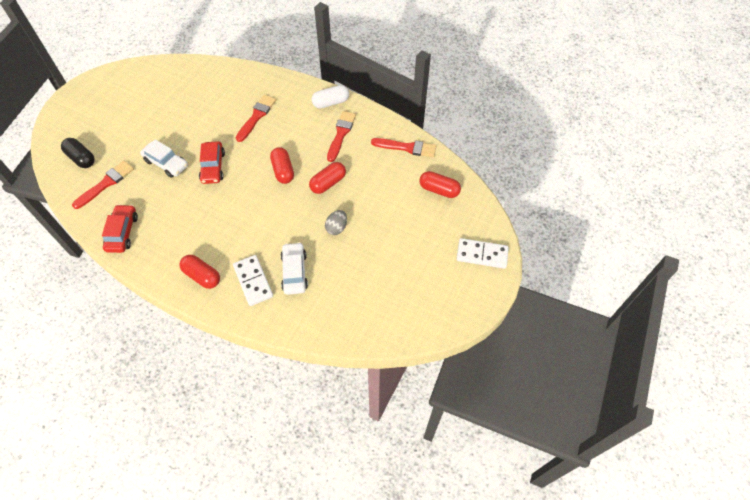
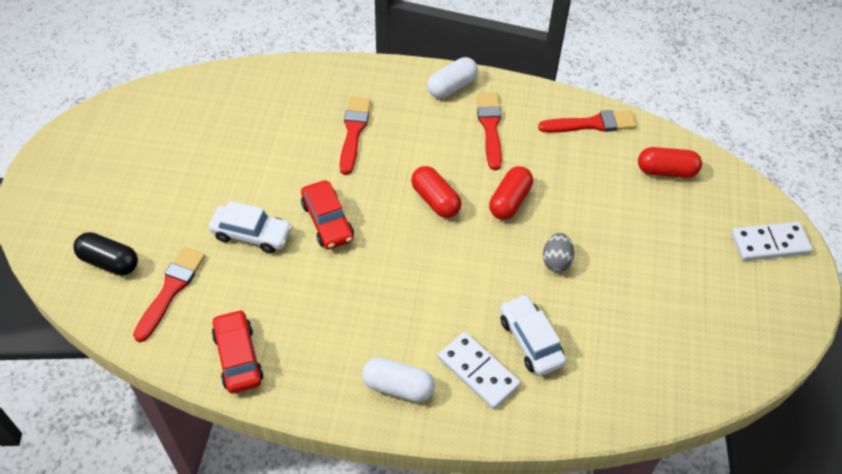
camera: 20 degrees left, 5 degrees down
red capsule [180,255,220,289] -> white capsule [362,357,435,402]

